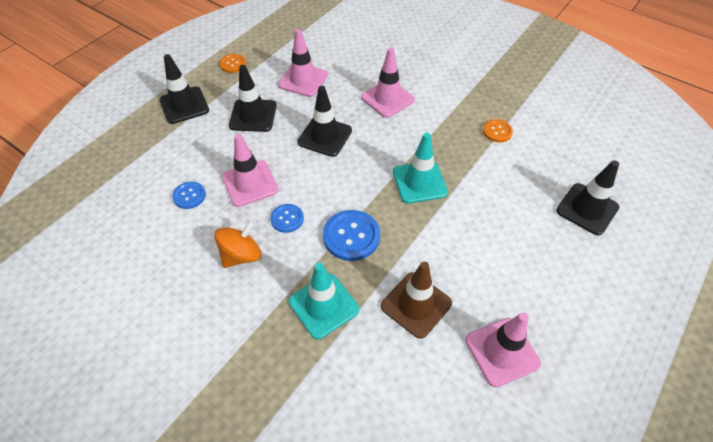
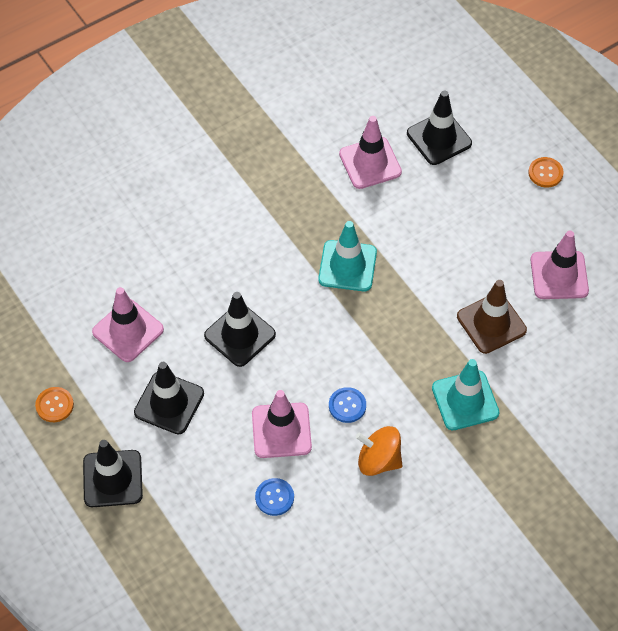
camera: 70 degrees left, 5 degrees up
orange spinning top [214,220,261,268] -> orange spinning top turned 45 degrees counterclockwise [356,426,402,476]
blue button [323,210,380,261] -> none
pink traffic cone [361,48,415,118] -> pink traffic cone moved to [339,116,402,189]
orange button [483,119,513,143] -> orange button moved to [528,157,564,188]

